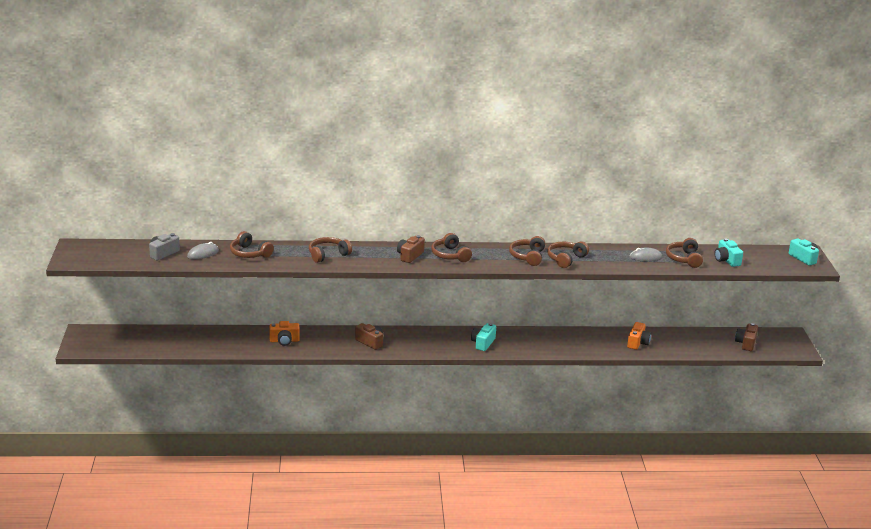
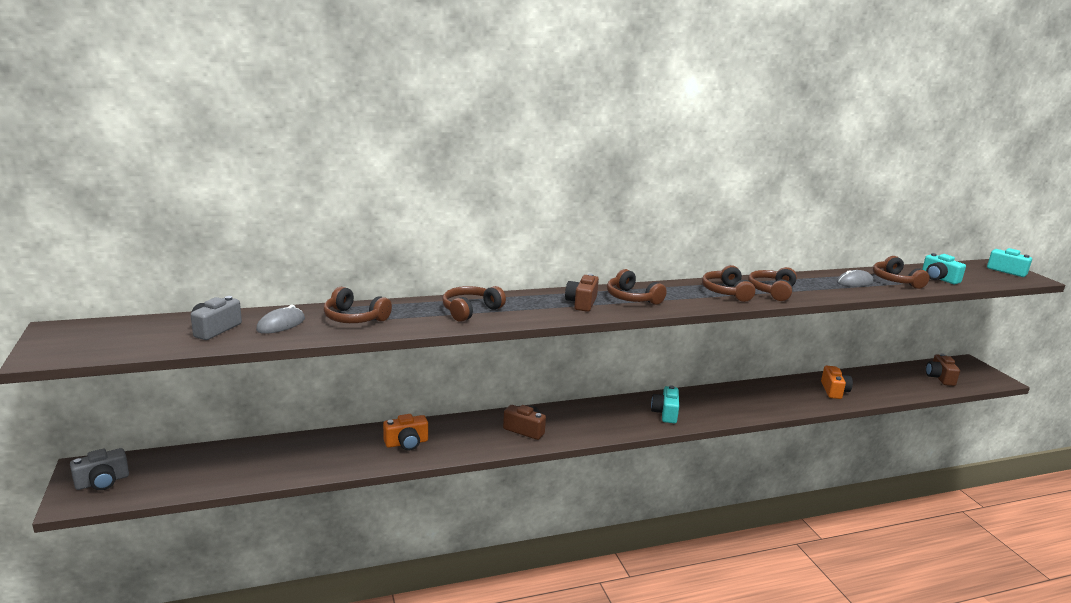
camera: 15 degrees left, 5 degrees down
none -> grey camera [70,448,129,490]

